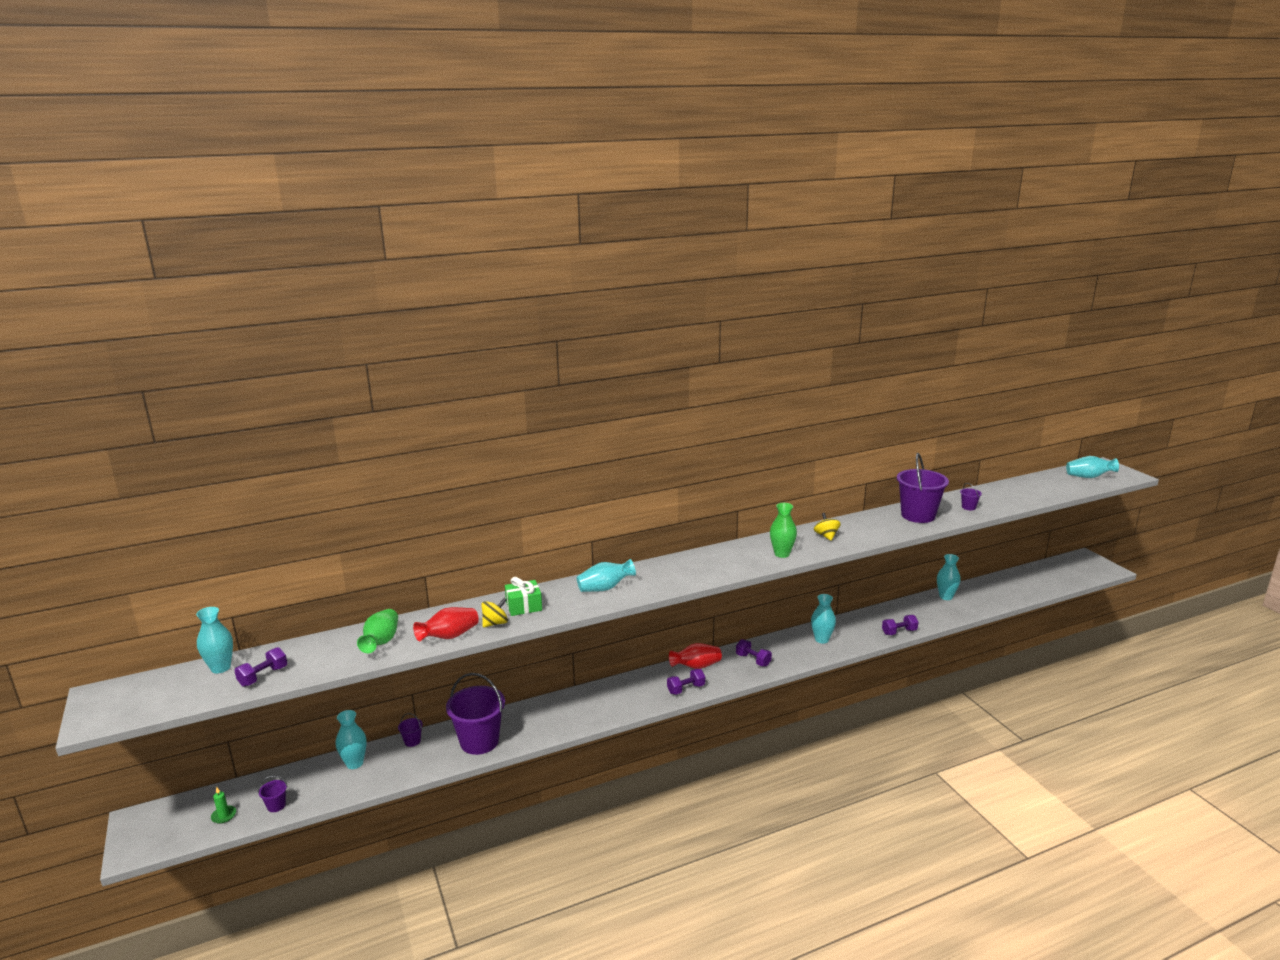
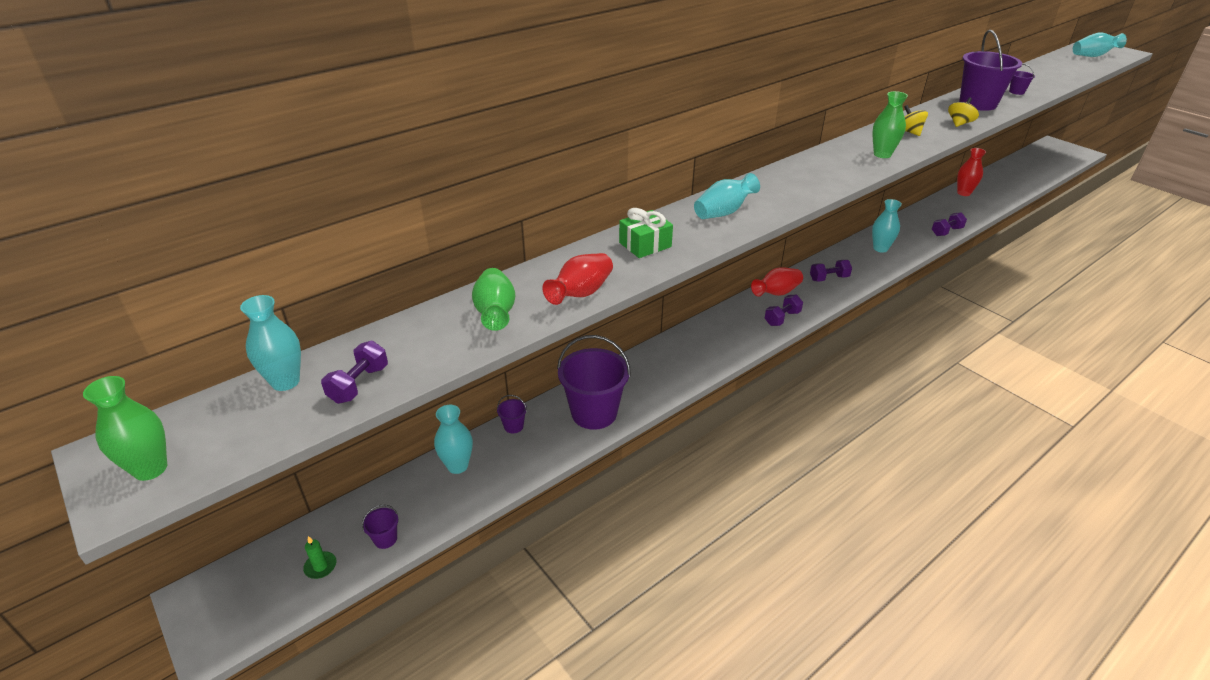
camera: 15 degrees left, 15 degrees up
yellow spinning top [481,598,508,628] -> yellow spinning top moved to [948,98,979,127]
purple dumbbell [736,639,772,667] -> purple dumbbell turned 45 degrees counterclockwise [810,260,852,282]
turquoise vase [937,554,960,600] -> red vase [957,148,986,196]
none -> green vase [83,376,167,481]

